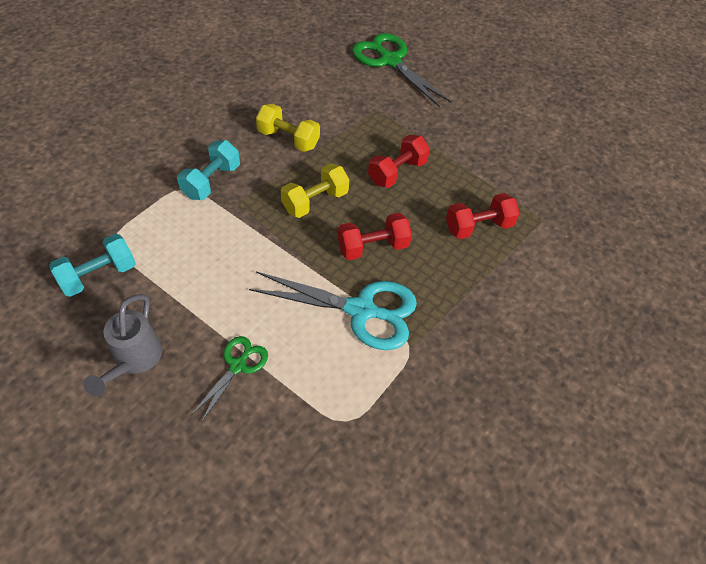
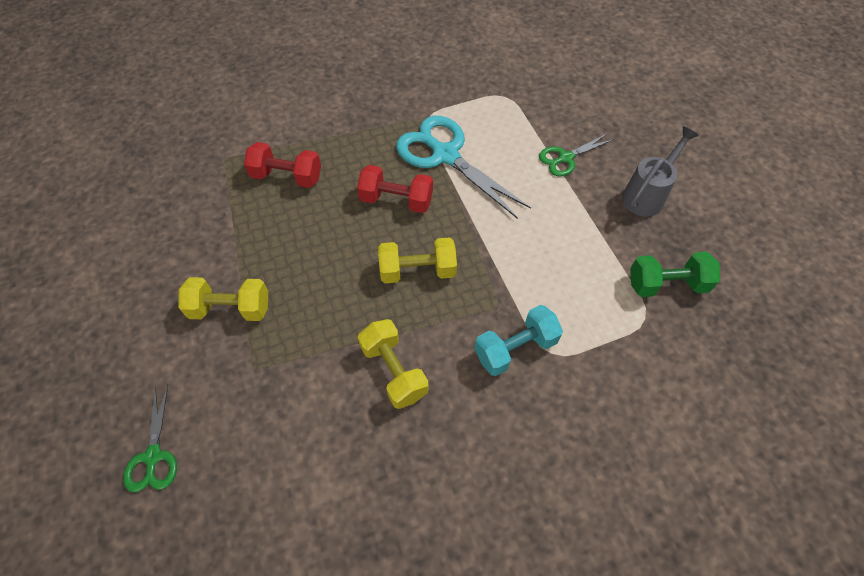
camera: 145 degrees left, 5 degrees up
turquoise dumbbell [49,234,136,297] -> green dumbbell [630,252,720,297]
green scissors [352,33,451,107] -> green scissors [123,385,177,493], size x0.54
red dumbbell [368,135,430,188] -> none
none -> yellow dumbbell [178,277,268,321]

